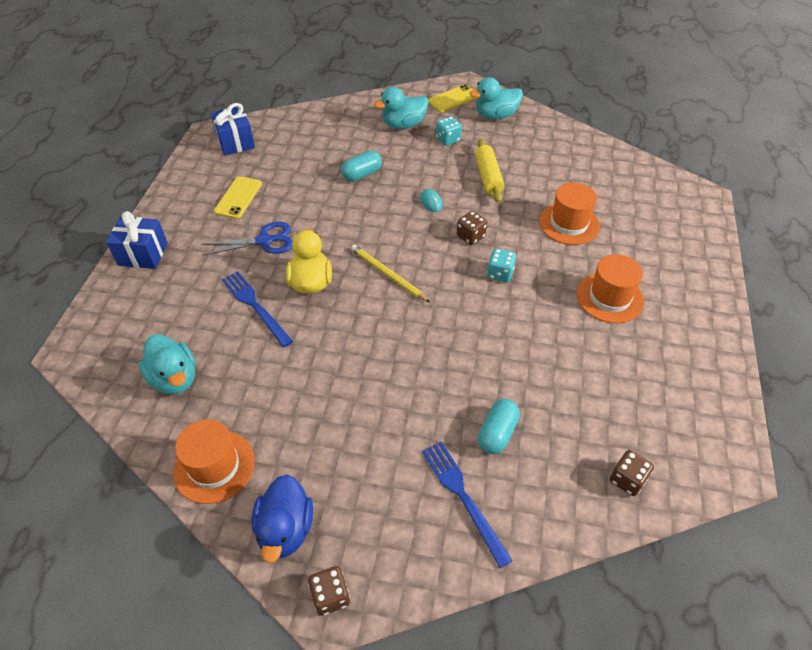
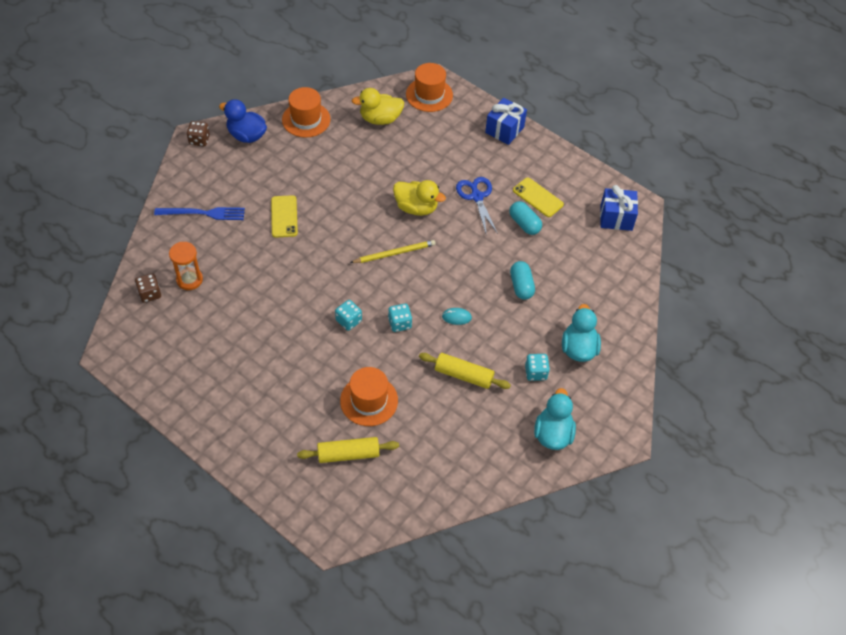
camera: 115 degrees right, 5 degrees up
turquoise duck [139,334,195,394] -> yellow duck [352,88,404,125]
blue scissors [201,221,293,255] -> blue scissors turned 150 degrees clockwise [456,177,498,236]
blue fork [221,271,293,348] -> none
yellow phone [428,84,479,112] -> yellow phone moved to [271,195,298,238]
brown dice [457,211,487,245] -> turquoise dice [388,304,412,332]
turquoise capsule [478,399,520,454] -> turquoise capsule moved to [509,201,542,235]
orange hat [577,254,644,323] -> orange hat moved to [406,63,453,112]
none -> orange hourglass [169,242,203,290]
none -> yellow rolling pin [297,437,399,463]

